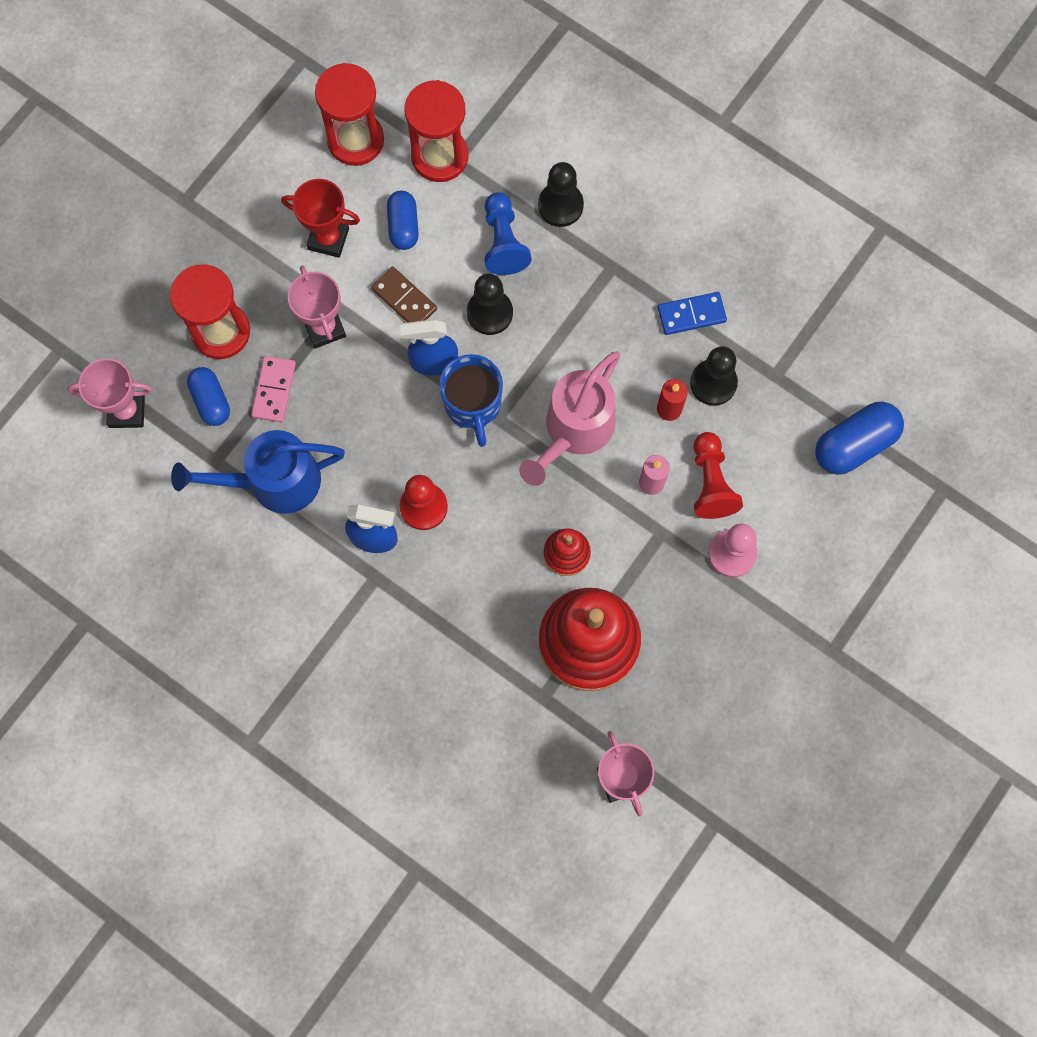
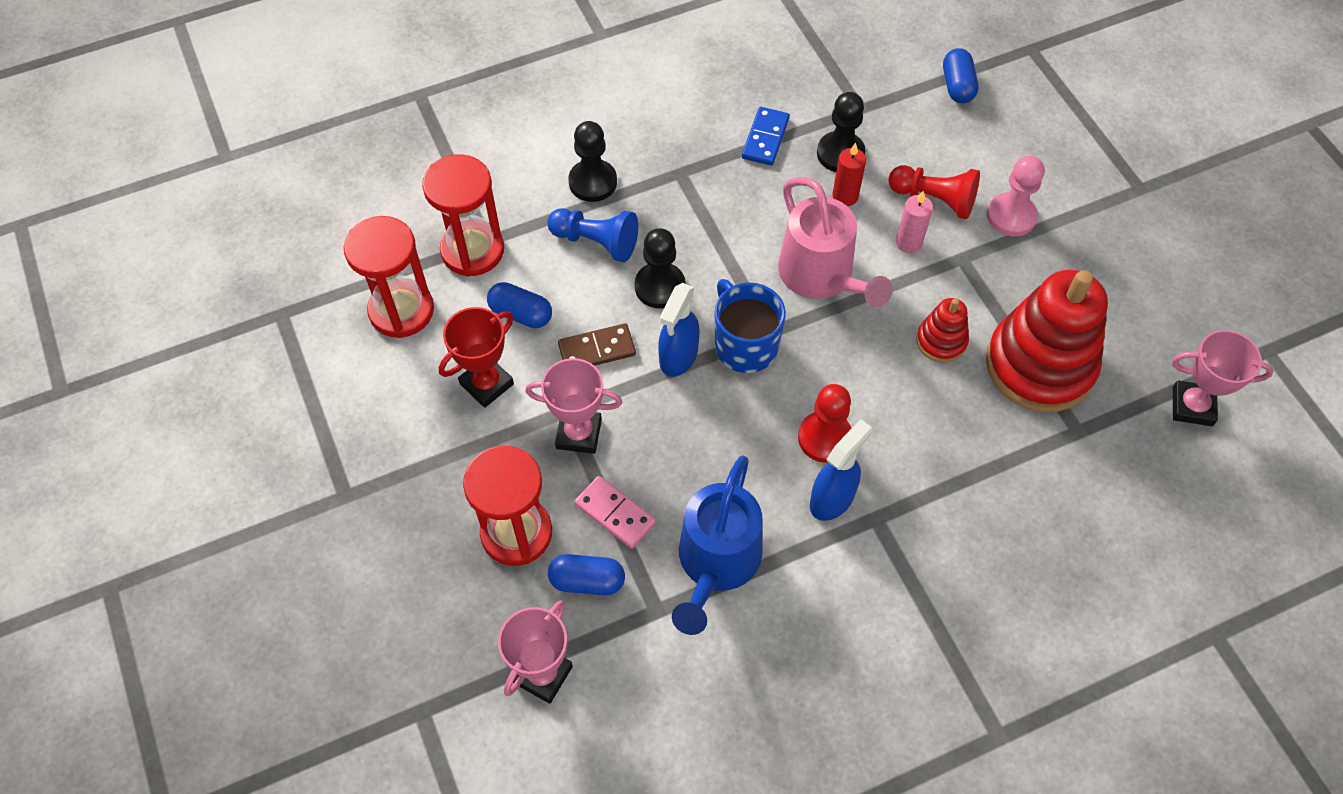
camera: 60 degrees left, 15 degrees down
blue mug [439,354,503,447] -> blue mug turned 135 degrees counterclockwise [715,279,786,373]
blue capsule [815,402,904,475] -> blue capsule [943,48,979,103], size x0.66

